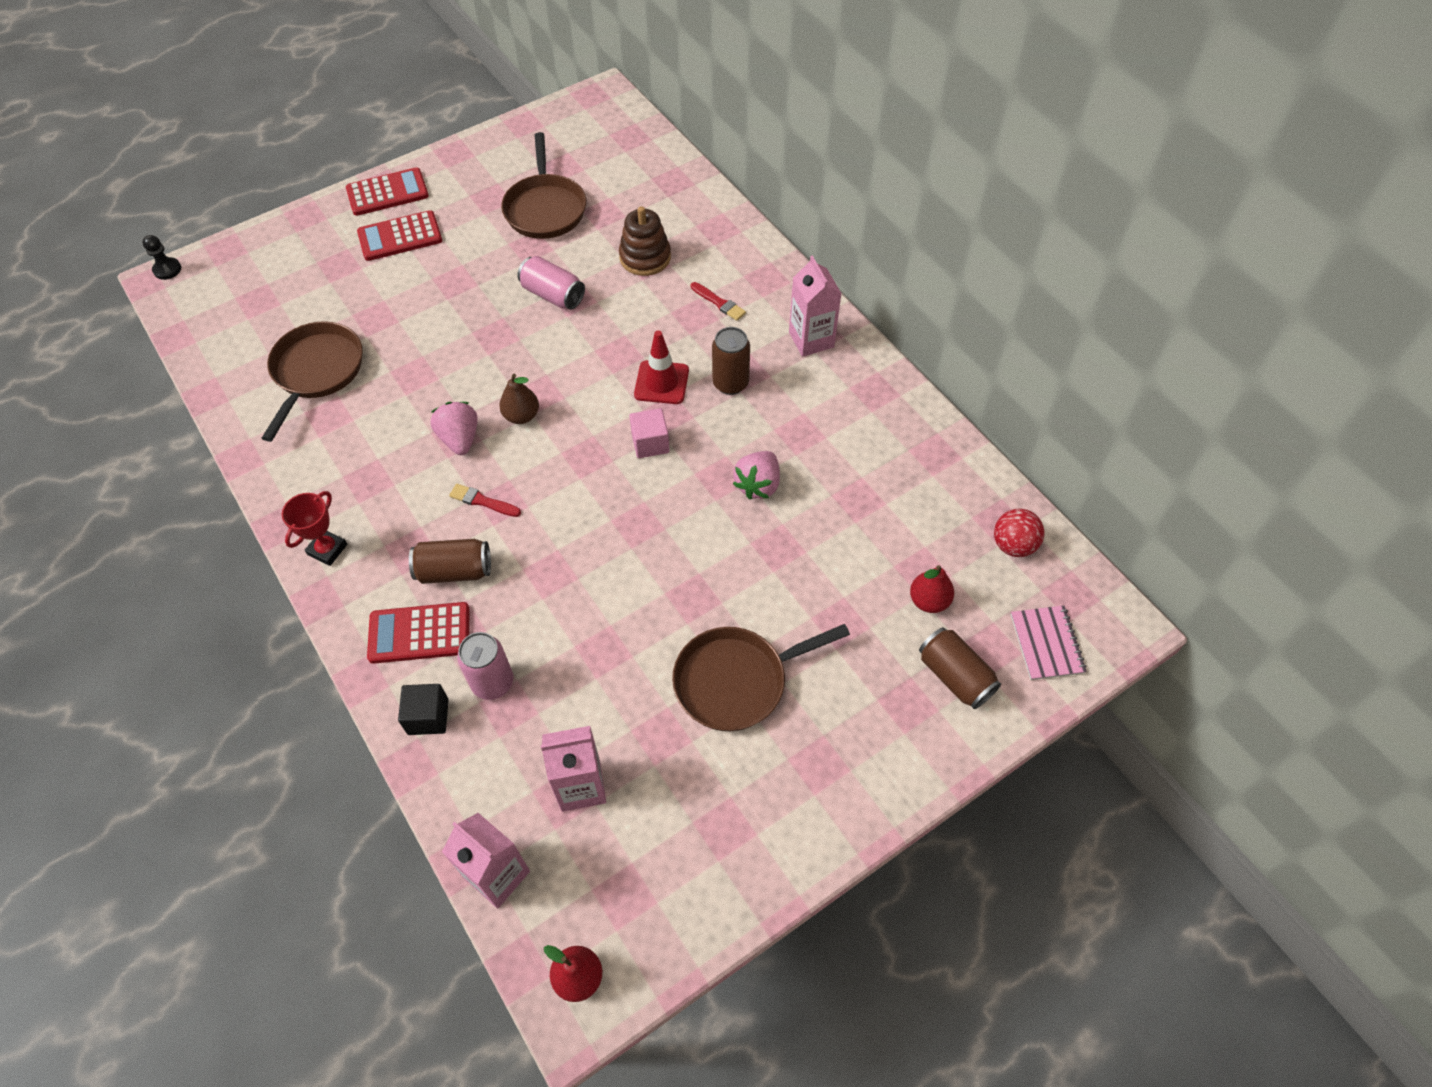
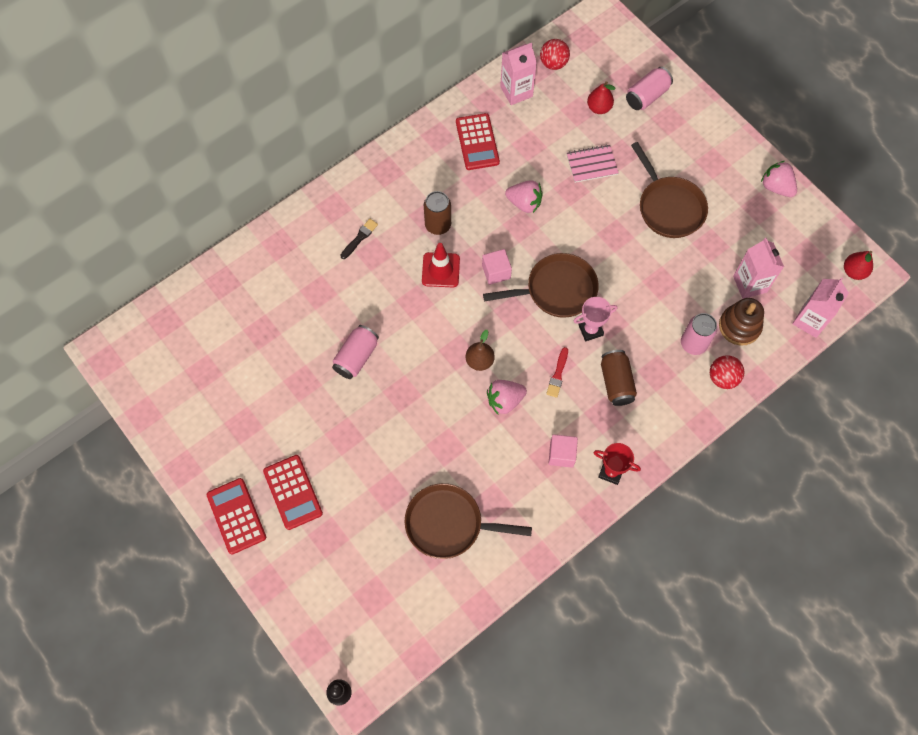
camera: 95 degrees left, 10 degrees up
red calculator [367,602,469,664] -> red calculator moved to [456,113,500,170]
black cube [398,684,449,735] -> red ball [710,355,744,389]
brown pan [501,132,586,239] -> brown pan moved to [483,253,599,318]
brown stacking toy [619,206,671,276] -> brown stacking toy moved to [719,298,764,346]
red brush [691,282,746,321] -> black brush [340,219,378,259]
pink carton [789,256,842,357] -> pink carton moved to [500,43,537,105]
brown can [919,627,1001,709] -> pink can [626,67,673,110]
pink notebook [1011,605,1087,680] -> pink notebook moved to [567,144,619,183]
none -> pink cube [548,435,578,468]
none -> pink trophy [574,297,618,341]
none -> pink strawberry [761,161,797,197]

